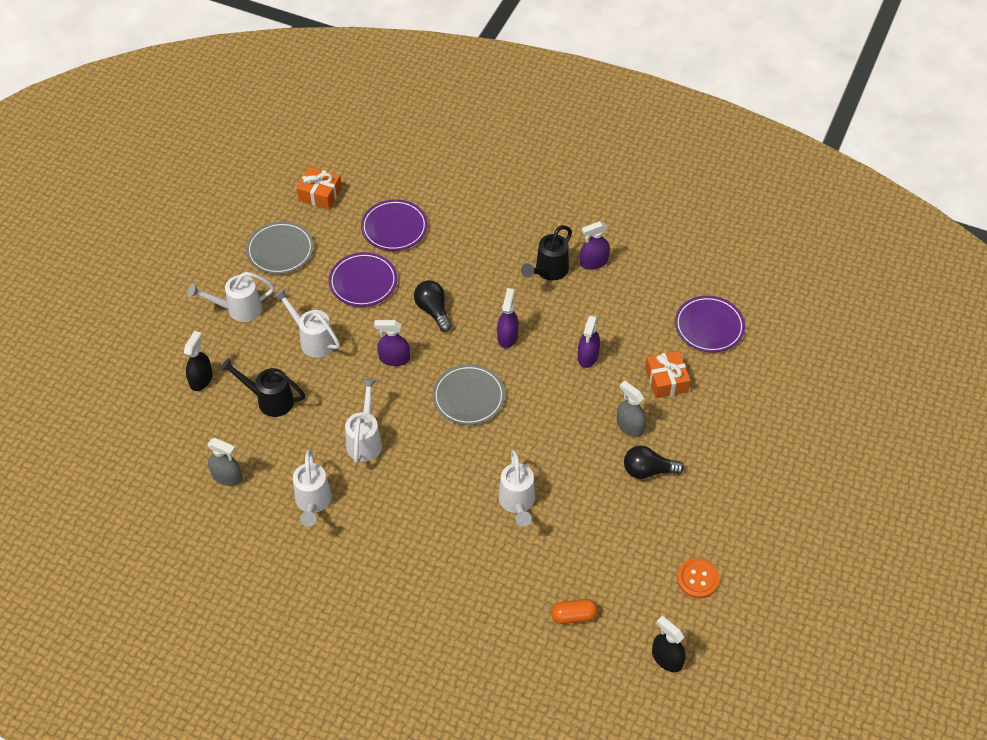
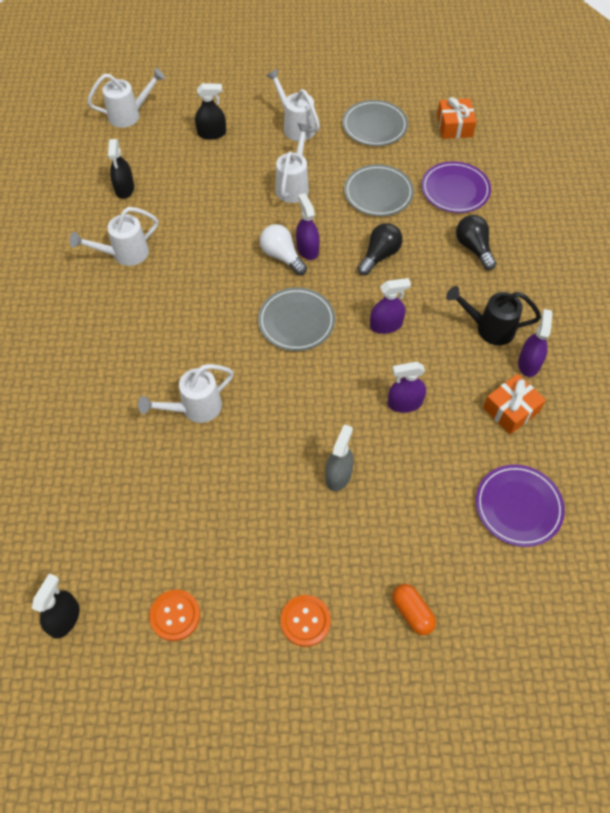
camera: 65 degrees right, 5 degrees up
grey spray bottle [207,438,242,486] -> black spray bottle [108,139,134,199]
black watering can [220,358,305,417] -> none
purple plate [329,252,397,307] -> grey plate [344,164,414,216]
white watering can [345,379,382,463] -> white watering can moved to [87,68,165,128]
orange capsule [551,599,598,624] -> orange capsule moved to [392,584,436,635]
purple spray bottle [580,221,610,270] -> purple spray bottle turned 60 degrees clockwise [518,309,553,377]
black light bulb [624,445,684,479] -> black light bulb moved to [456,215,497,270]
orange gift [645,351,690,398] -> orange gift moved to [483,374,546,434]
none -> white light bulb [260,224,307,275]
none -> orange button [280,595,331,647]

